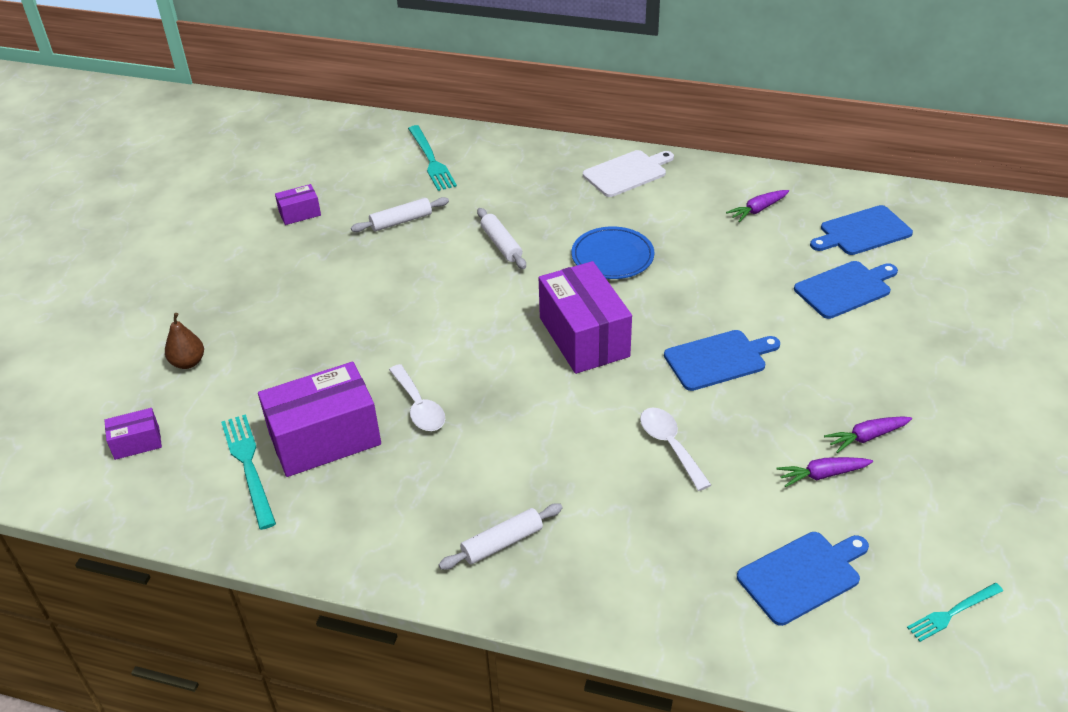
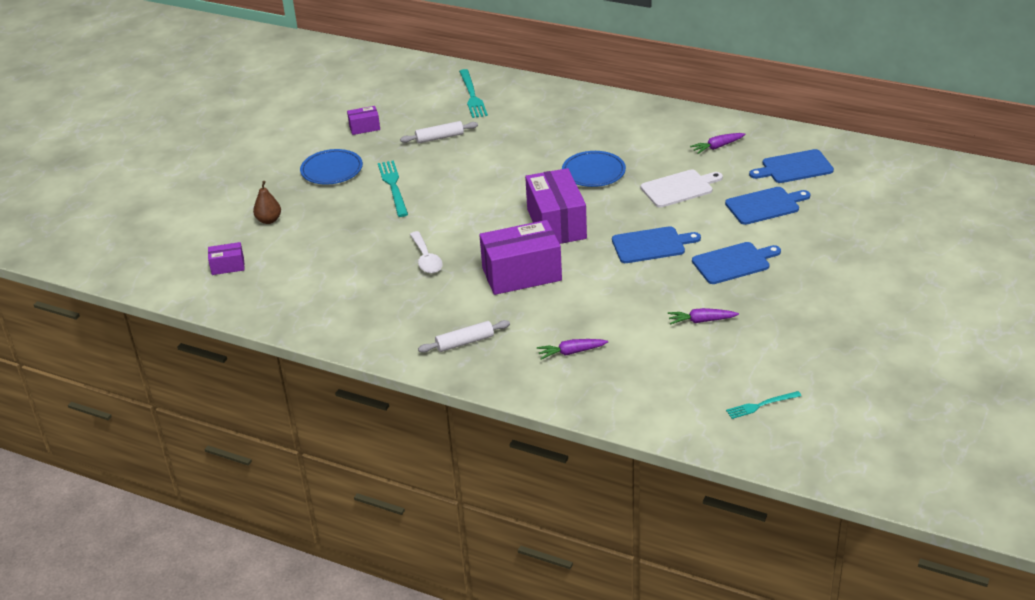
camera: 10 degrees right, 5 degrees down
turquoise fork [221,414,276,530] -> turquoise fork moved to [378,160,408,217]
purple box [258,362,381,477] -> purple box moved to [479,220,562,295]
white rolling pin [477,208,526,269] -> none
white cutting board [583,150,674,197] -> white cutting board moved to [641,170,723,207]
white spoon [640,407,711,491] -> none
blue cutting board [737,532,869,626] -> blue cutting board moved to [692,242,781,284]
purple carrot [824,416,912,453] -> purple carrot moved to [537,339,608,360]
none -> blue plate [300,149,363,185]

